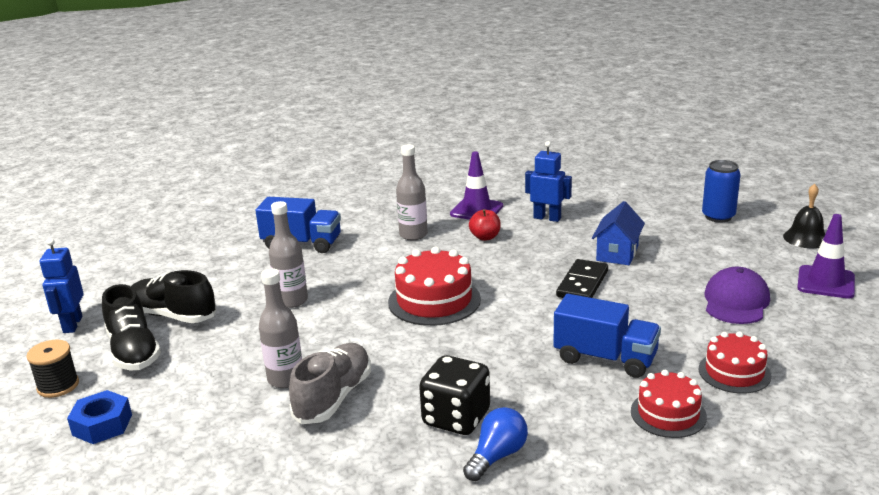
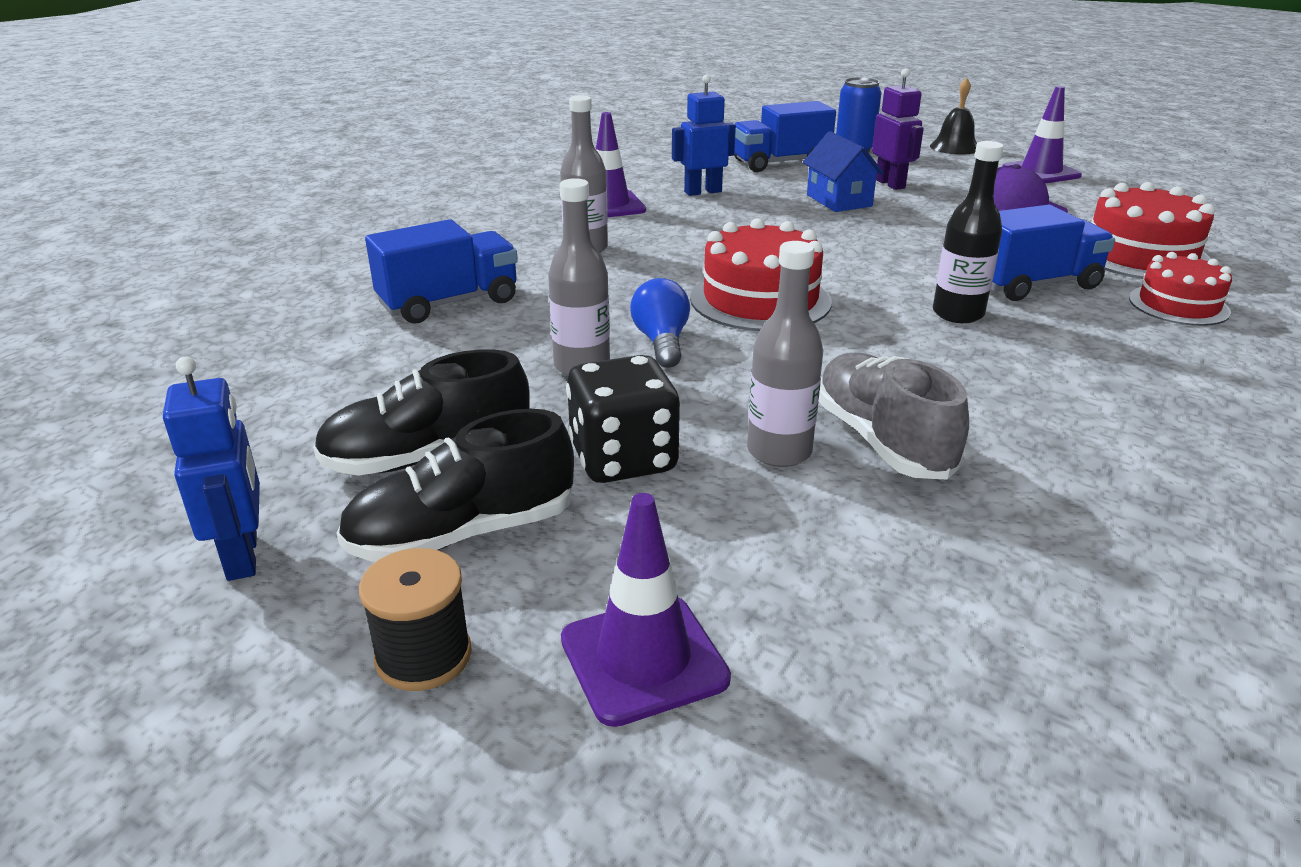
camera: 45 degrees left, 5 degrees up
blue robot [40,238,84,333] -> blue robot turned 150 degrees counterclockwise [163,357,260,581]
blue nut [67,390,132,444] -> purple traffic cone [561,493,731,727]
black shoe [102,284,161,371] -> black shoe turned 135 degrees clockwise [337,409,574,562]
black dice [419,355,490,435] -> black dice moved to [566,355,680,483]
blue light bulb [463,407,528,481] -> blue light bulb moved to [630,278,690,368]
red apple [469,209,501,241] -> none
black domino [556,259,608,298] -> none
red cake [699,331,771,394] -> red cake [1091,182,1215,279], size x1.54
none -> blue truck [734,101,836,172]
none -> purple robot [872,69,924,190]
none -> black bottle [933,141,1004,323]

